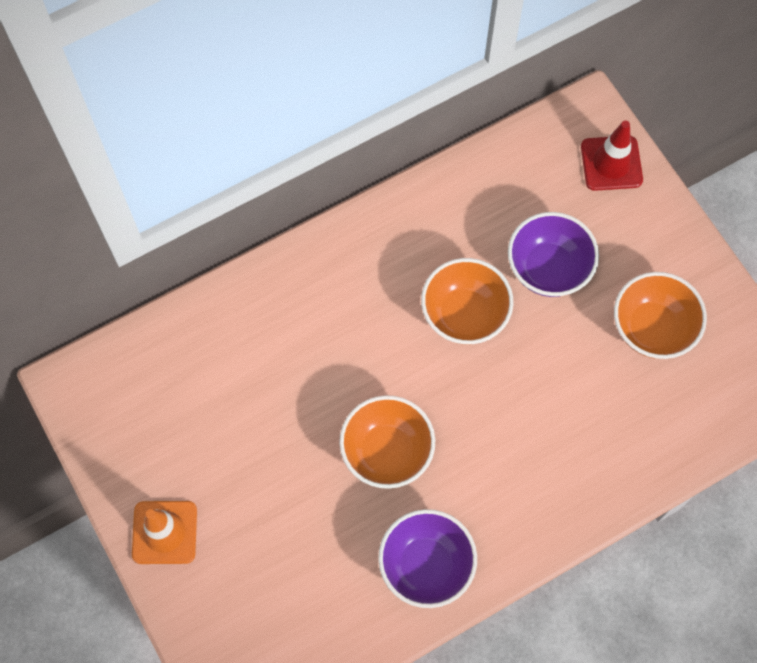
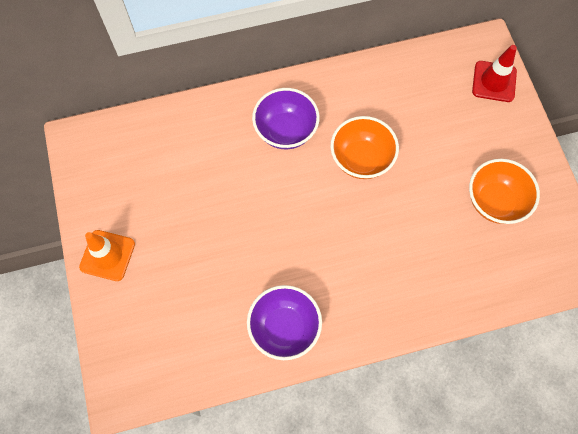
camera: 15 degrees right, 0 degrees up
orange bowl [339,395,435,489] -> none
purple bowl [508,212,599,297] -> purple bowl moved to [252,88,319,149]

